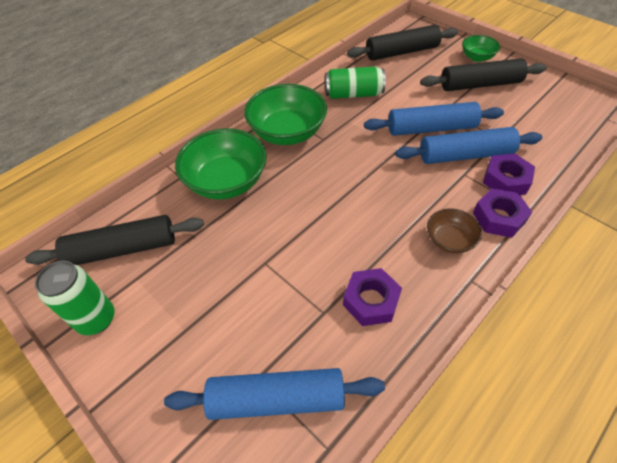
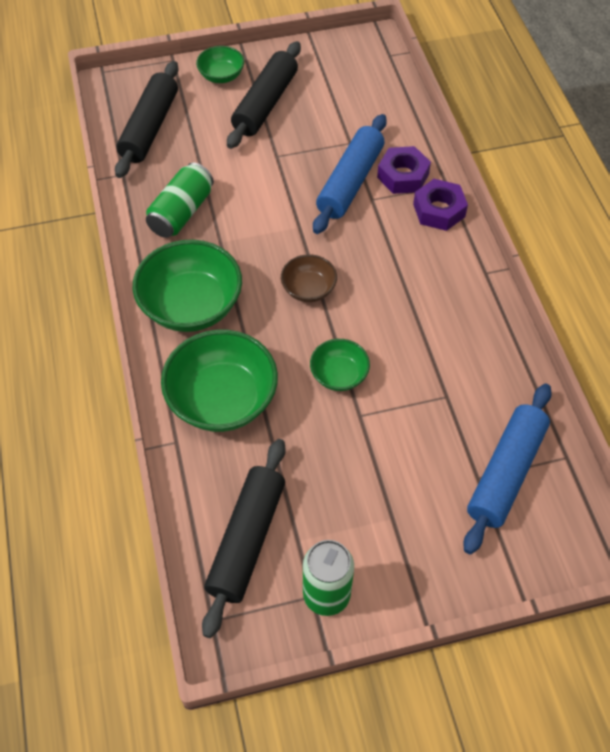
camera: 60 degrees left, 5 degrees up
purple nut [343,268,402,326] -> none
blue rolling pin [364,102,504,136] -> none
brown bowl [427,208,482,253] -> brown bowl moved to [281,254,337,302]
none -> green bowl [310,339,370,391]

